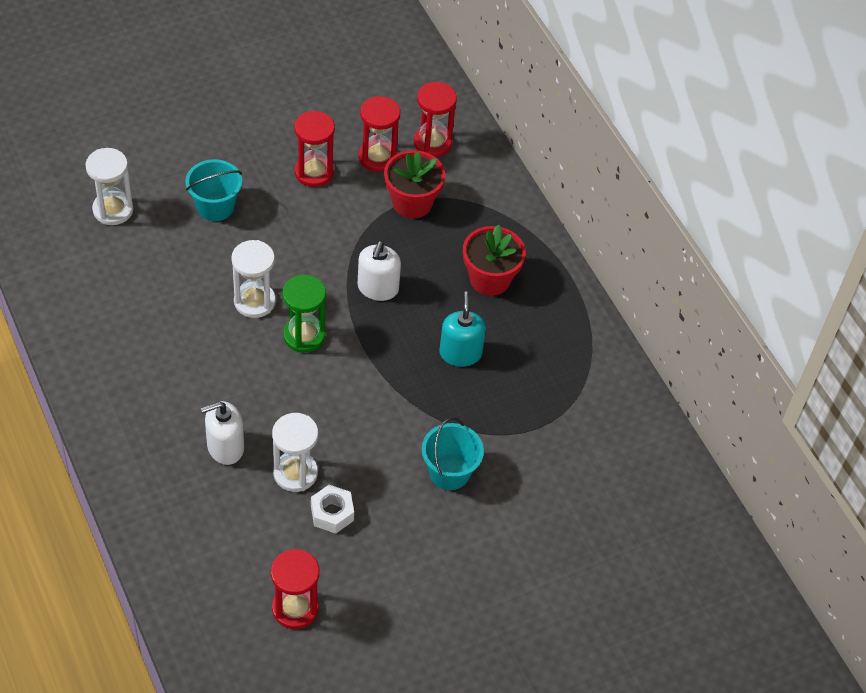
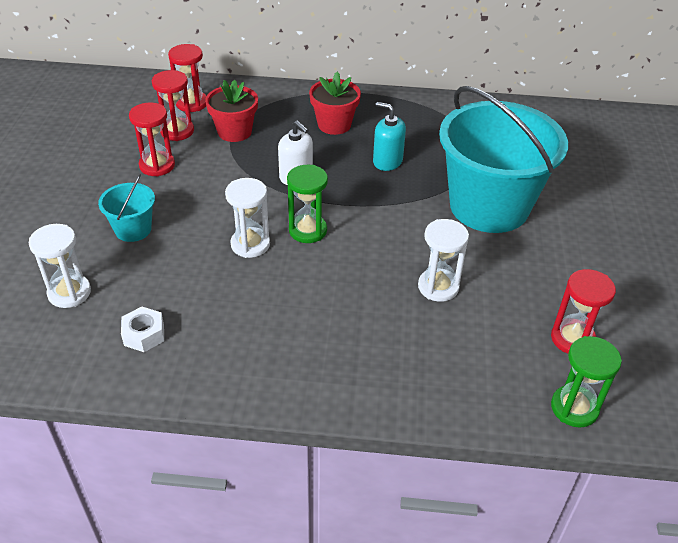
camera: 55 degrees left, 10 degrees down
white soap dispenser [201,401,244,465] -> none
white nut [311,485,354,534] -> white nut moved to [121,306,164,352]
turquoise bucket [422,417,484,490] -> turquoise bucket [439,86,568,233], size x2.31
none -> green hourglass [551,336,622,427]

